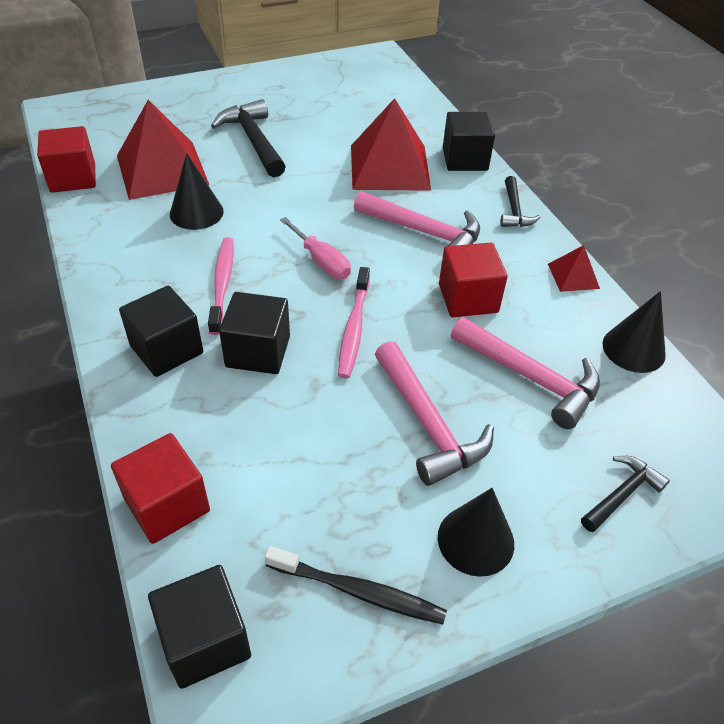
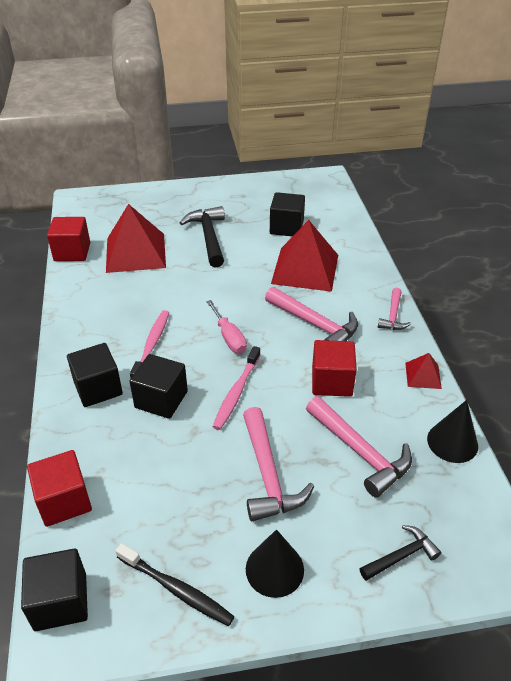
camera: 15 degrees right, 5 degrees down
black cone [170,153,224,230] -> none
black cube [443,112,495,171] -> black cube moved to [270,192,305,237]
black hammer [500,176,541,227] -> pink hammer [378,288,411,330]

